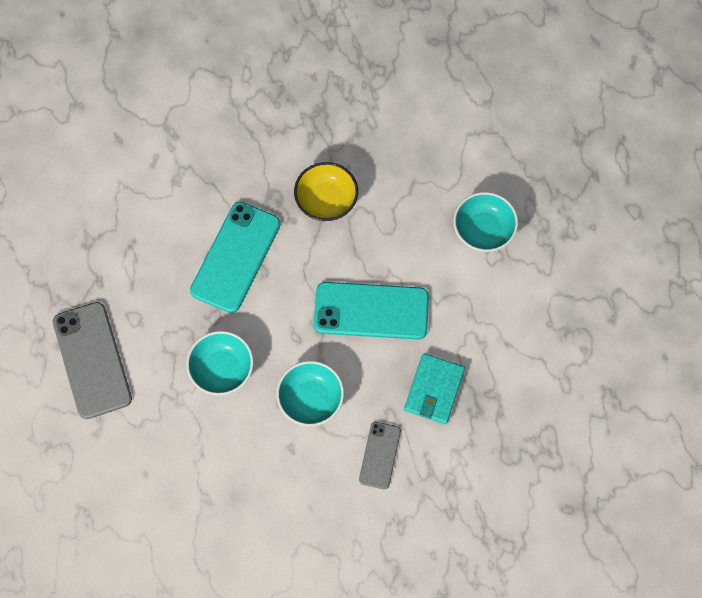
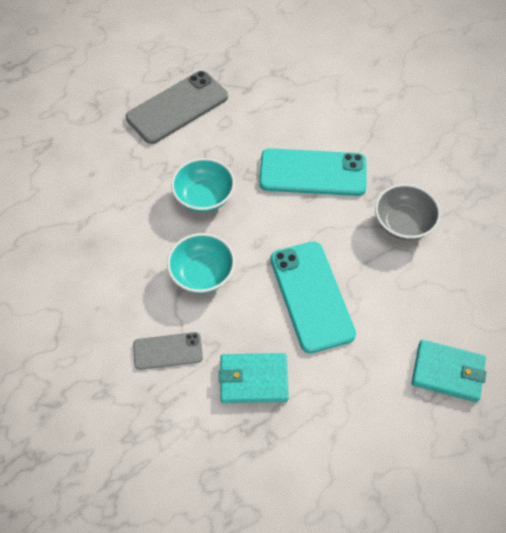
camera: 70 degrees right, 10 degrees down
yellow bowl [294,162,358,221] -> grey bowl [375,184,441,240]
turquoise bowl [453,192,518,252] -> turquoise wallet [412,340,486,402]

